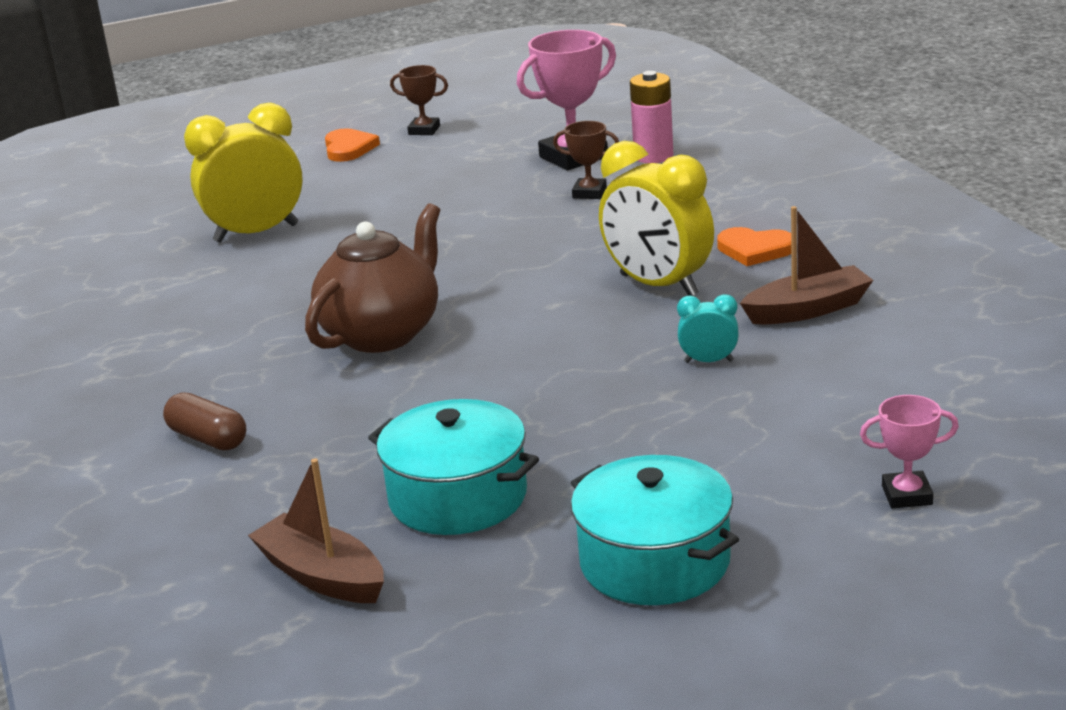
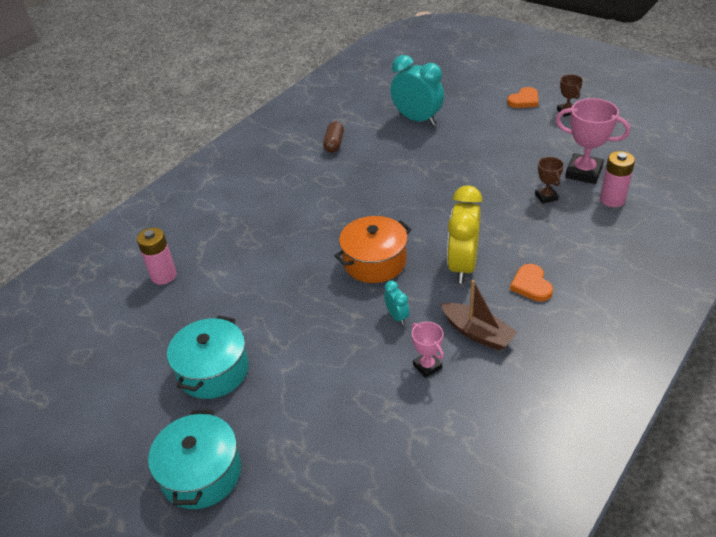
camera: 60 degrees right, 15 degrees up
brown capsule [163,393,246,450] -> brown capsule moved to [323,121,344,153]
yellow clock [184,103,303,243] -> turquoise clock [391,55,444,126]
brown boat [248,458,384,603] -> pink battery [137,228,177,285]
brown teapot [305,203,440,353] -> none
turquoise pot [368,399,539,535] -> turquoise pot moved to [148,410,241,509]
pink trophy [860,395,959,509] -> pink trophy moved to [412,322,444,378]
none -> orange pot [334,216,412,283]

